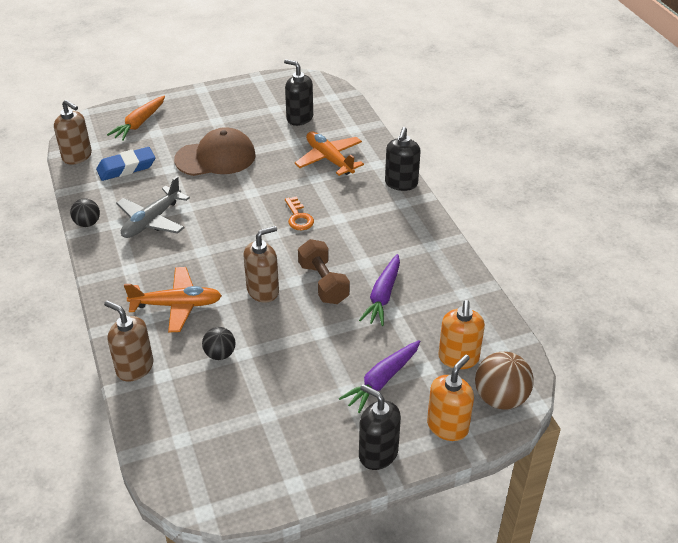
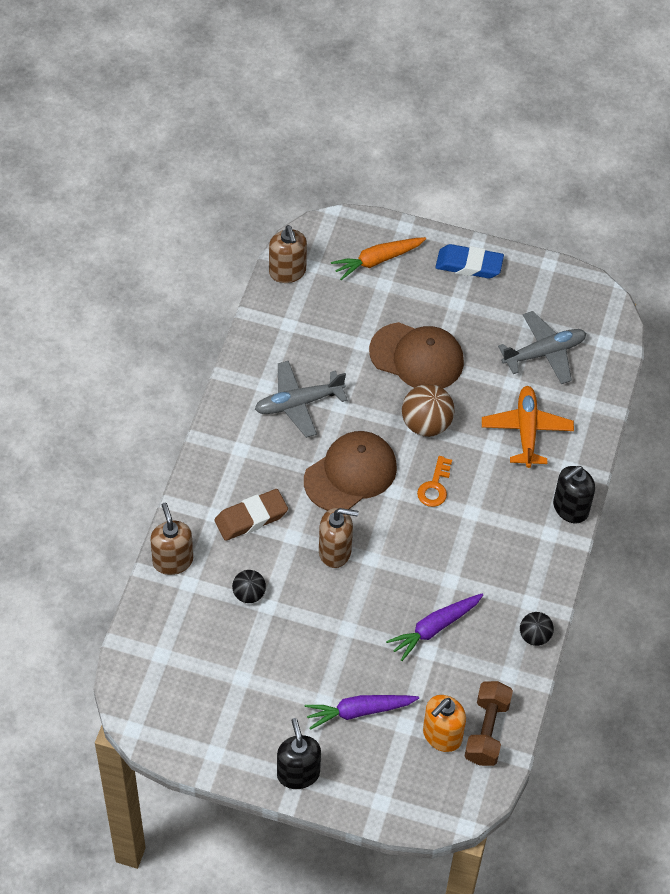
camera: 35 degrees right, 15 degrees up
black ball [70,198,100,227] -> black ball moved to [520,612,554,646]
blue eraser [96,147,155,181] -> blue eraser moved to [436,244,504,279]
orange plane [124,267,222,332] -> brown eraser [214,489,288,541]
black soap dispenser [284,59,313,126] -> grey plane [498,311,586,384]
brown dumbbell [298,239,350,304] -> brown dumbbell moved to [465,681,513,766]
orange soap dispenser [427,355,474,441] -> none
brown ball [475,352,534,410] -> brown ball moved to [402,384,454,437]
none -> brown cap [304,431,397,511]

